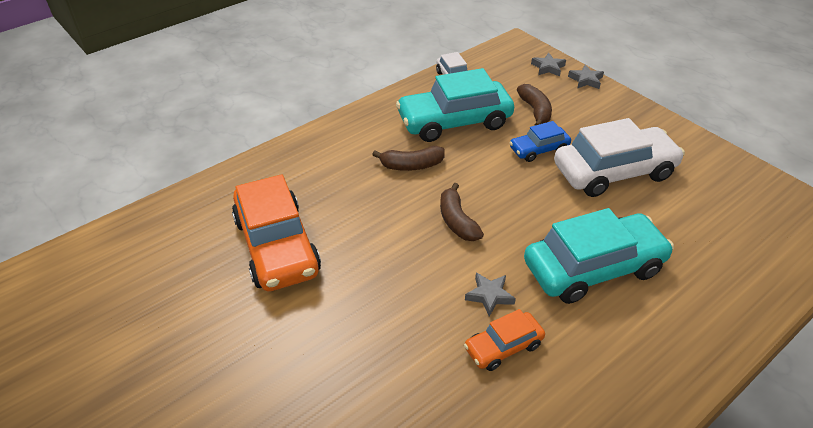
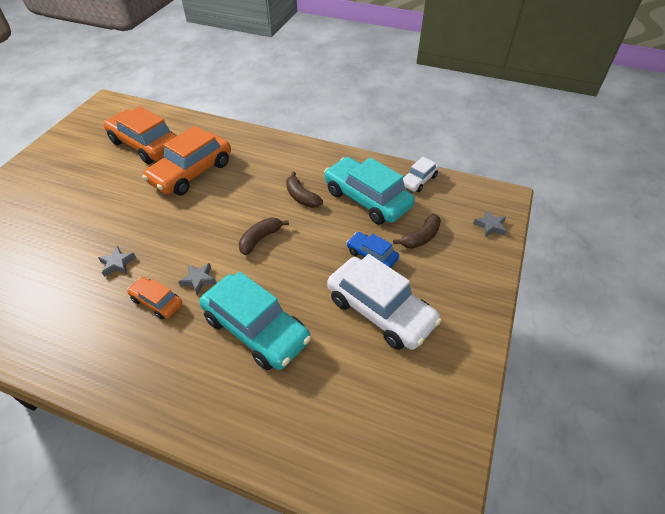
camera: 60 degrees right, 5 degrees up
grey star [568,65,604,89] -> grey star moved to [98,246,136,277]
none -> orange car [103,106,177,164]

